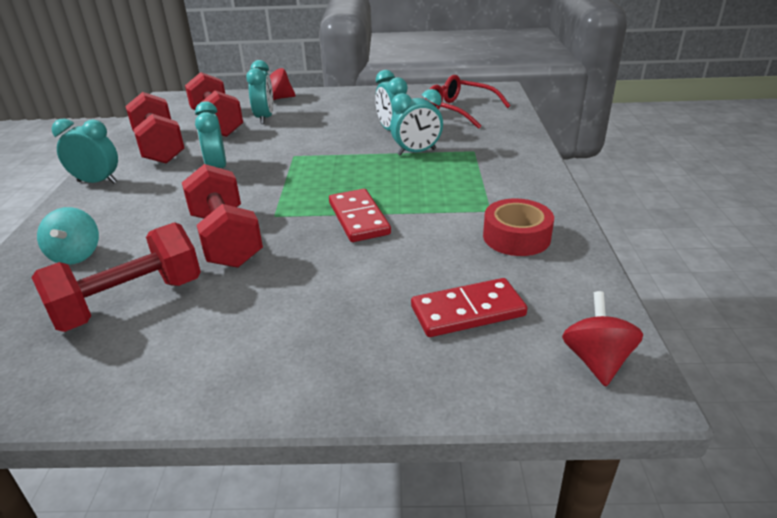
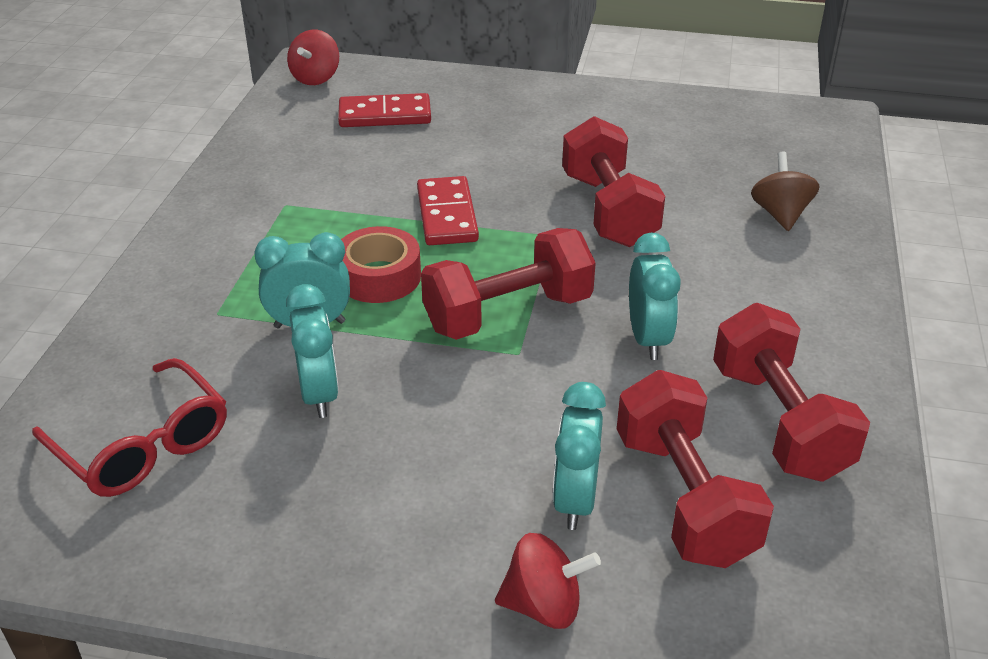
camera: 170 degrees left, 5 degrees up
red dumbbell [31,222,201,332] -> red dumbbell moved to [421,228,596,340]
turquoise spinning top [37,207,99,265] -> brown spinning top [751,152,819,231]
turquoise clock [51,119,118,183] -> none
red tape [483,199,554,256] -> red tape moved to [341,226,421,303]

